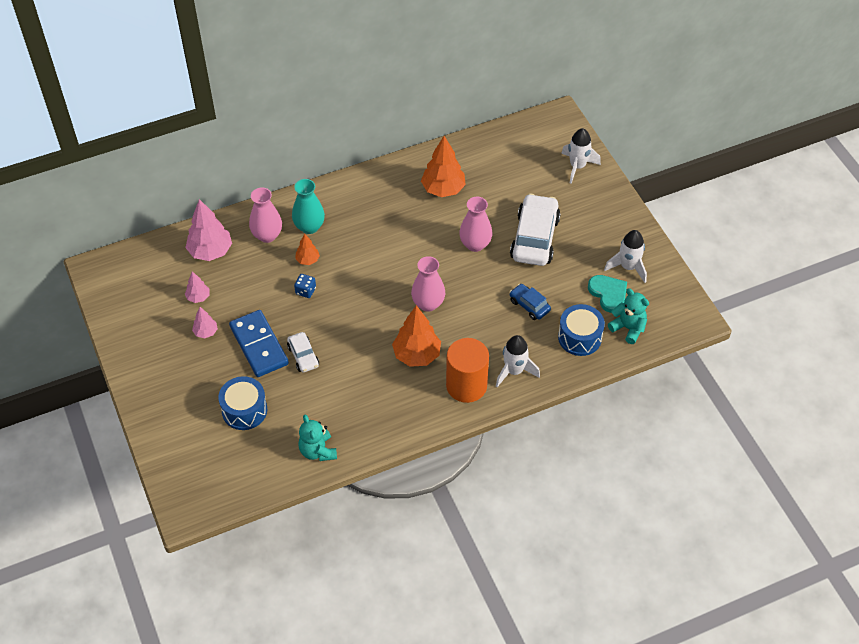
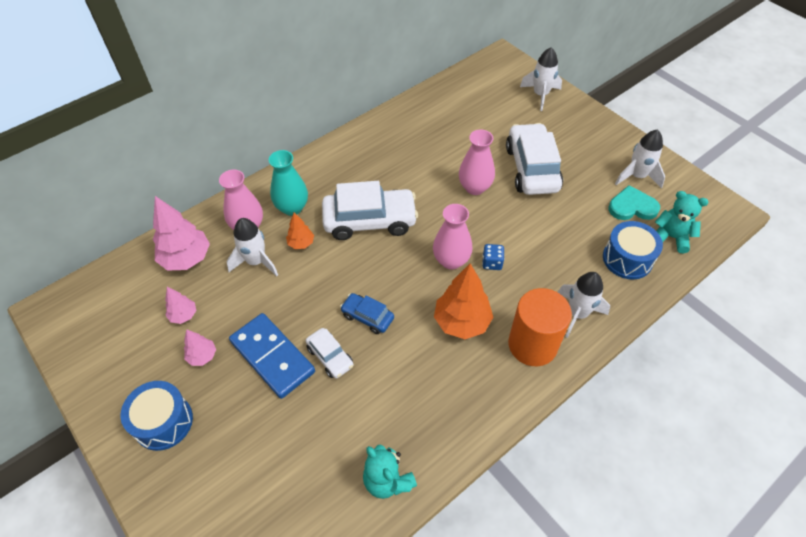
camera: 15 degrees left, 0 degrees up
blue drum [218,376,267,430] -> blue drum moved to [121,381,193,451]
blue dice [294,274,316,298] -> blue dice moved to [482,244,504,270]
orange tree [421,136,466,197] -> none
blue car [509,284,551,320] -> blue car moved to [340,293,394,334]
turquoise heart [588,275,627,313] -> turquoise heart turned 45 degrees counterclockwise [608,185,660,220]
none -> white rocket [227,218,278,276]
none -> white car [322,181,418,240]

